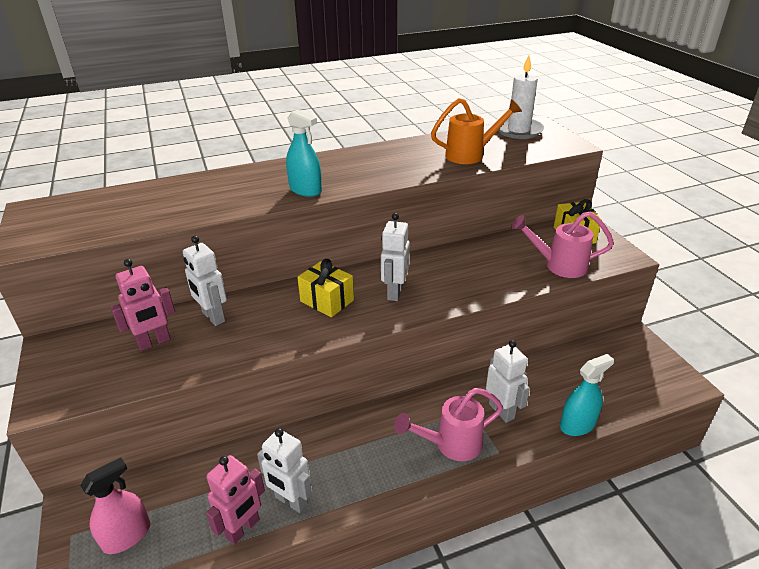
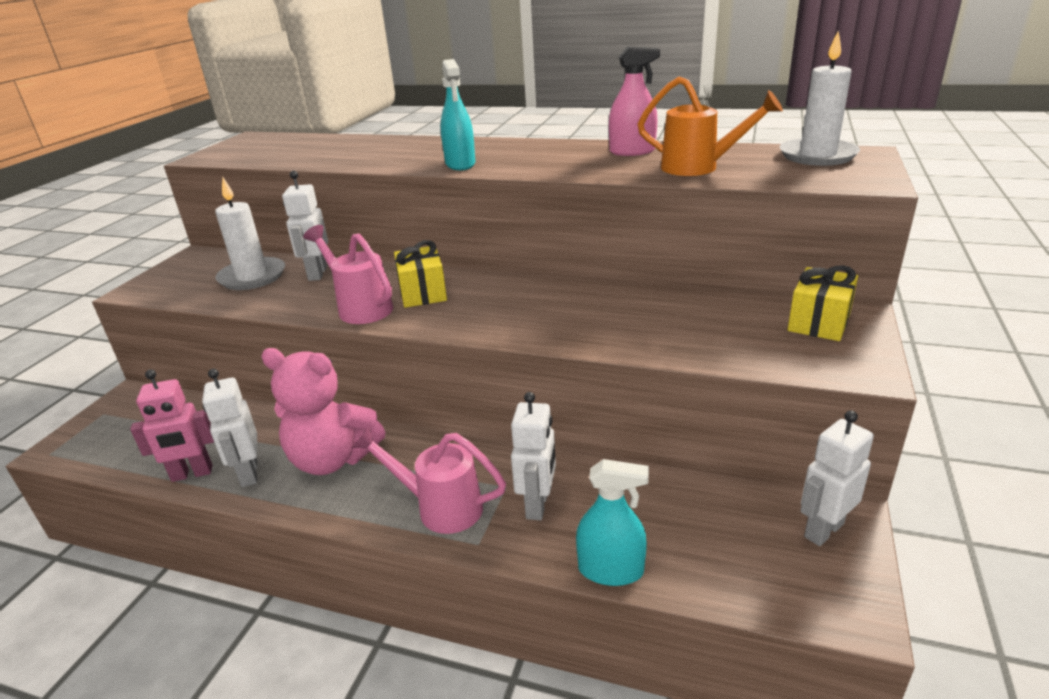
camera: 40 degrees right, 5 degrees down
pink spray bottle [80,458,150,554] -> pink spray bottle moved to [609,46,660,156]
pink robot [111,259,175,351] -> white candle [215,177,285,290]
white robot [381,213,410,301] -> white robot moved to [800,410,874,546]
pink watering can [511,211,614,278] -> pink watering can moved to [303,225,393,324]
none -> pink teddy bear [261,348,385,475]

